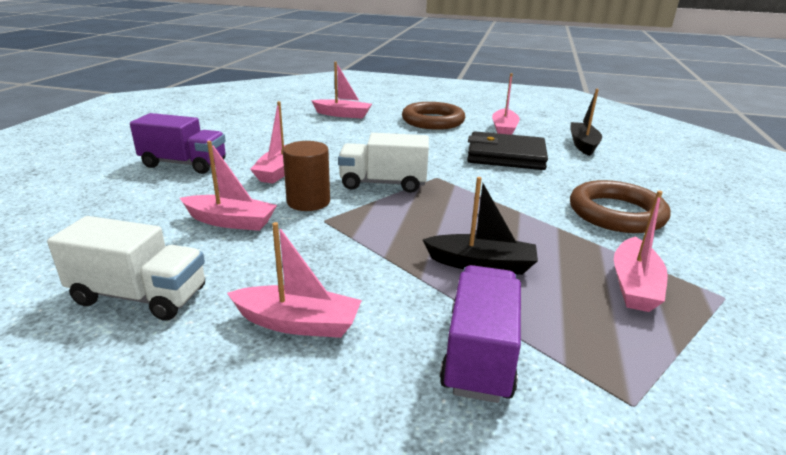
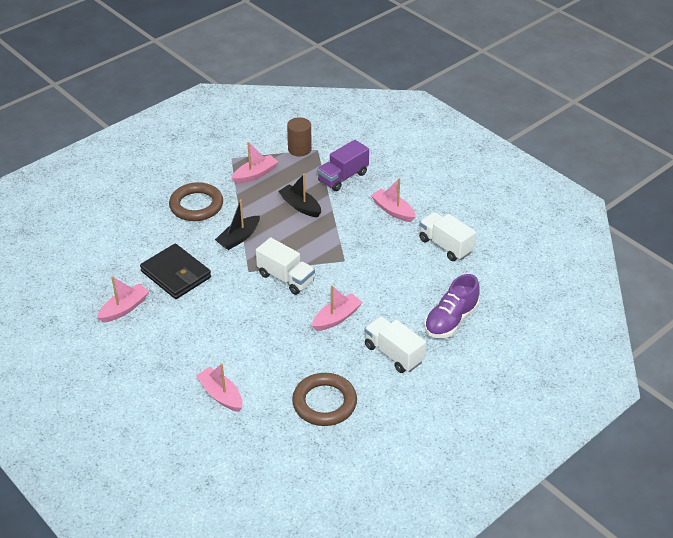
camera: 145 degrees left, 15 degrees up
purple truck [130,113,226,174] -> white truck [364,316,426,373]
pink boat [180,141,277,231] -> none
brown cylinder [283,141,330,211] -> brown cylinder moved to [287,117,312,156]
brown ring [402,102,465,130] -> brown ring moved to [292,373,357,426]
black boat [571,89,602,156] -> black boat moved to [215,199,260,250]
none -> purple shoe [424,274,480,338]

